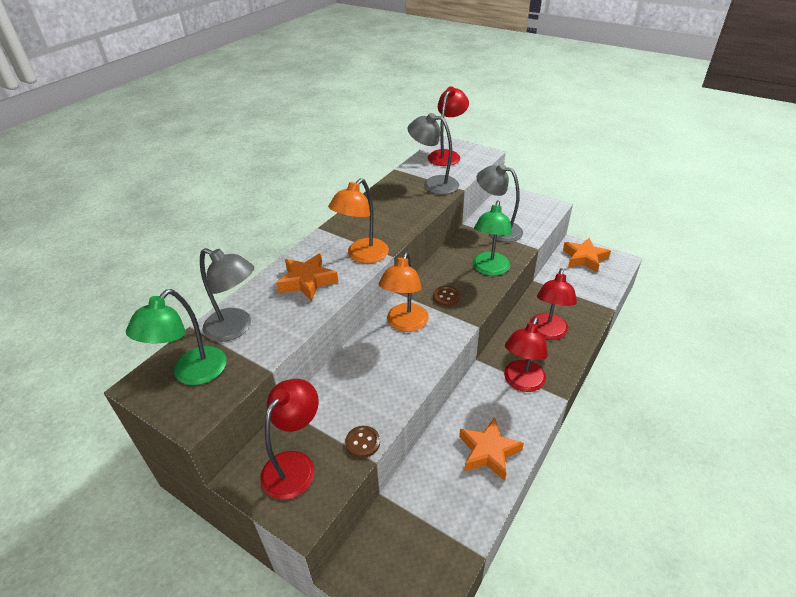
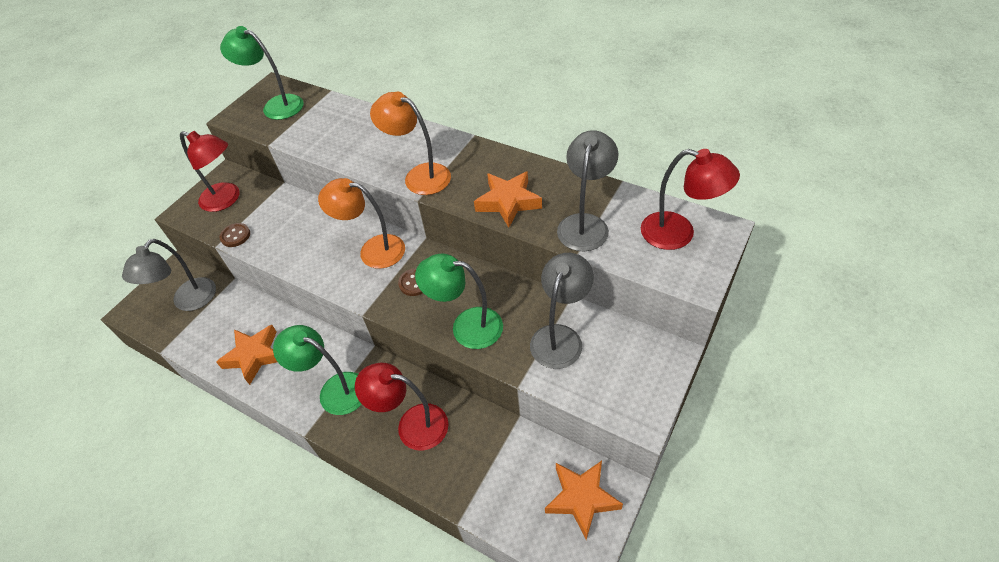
camera: 90 degrees right, 10 degrees up
grey lamp [200,248,254,342] -> grey lamp moved to [122,239,216,311]
orange star [276,253,338,302] -> orange star moved to [474,171,542,227]
red lamp [504,317,548,392] -> green lamp [273,325,362,415]

